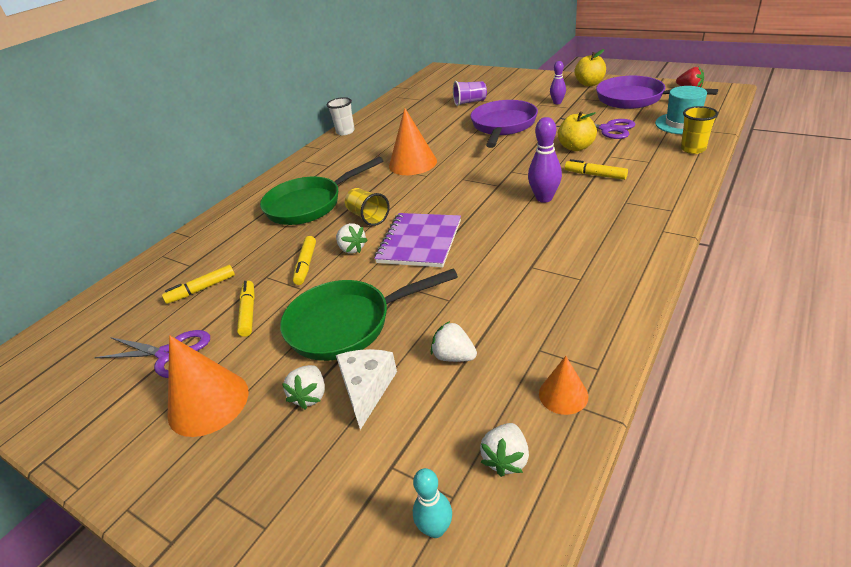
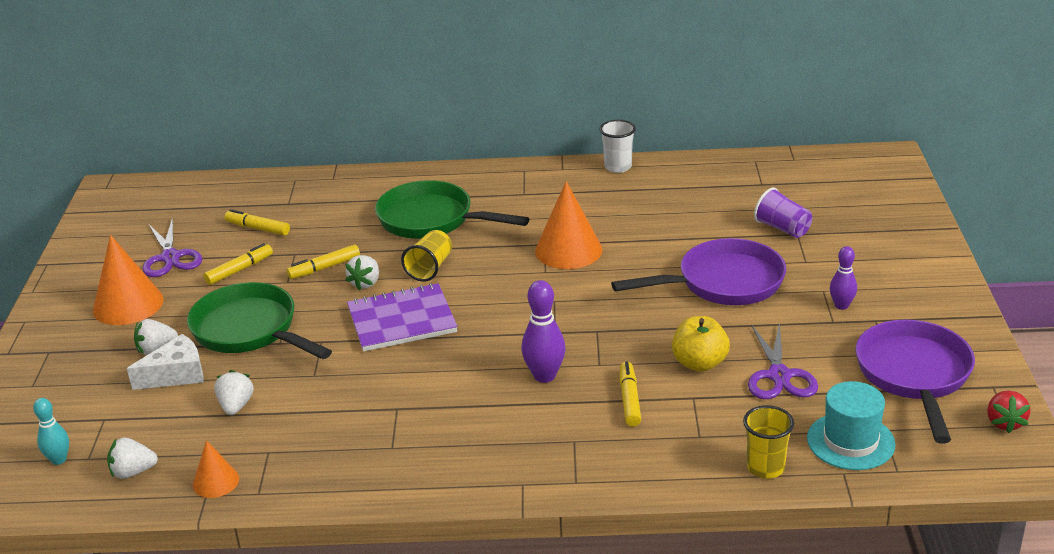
camera: 55 degrees right, 5 degrees down
yellow apple [575,49,606,86] -> none

